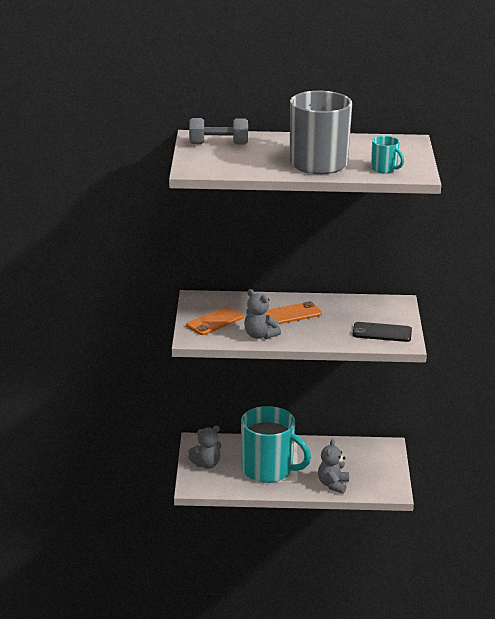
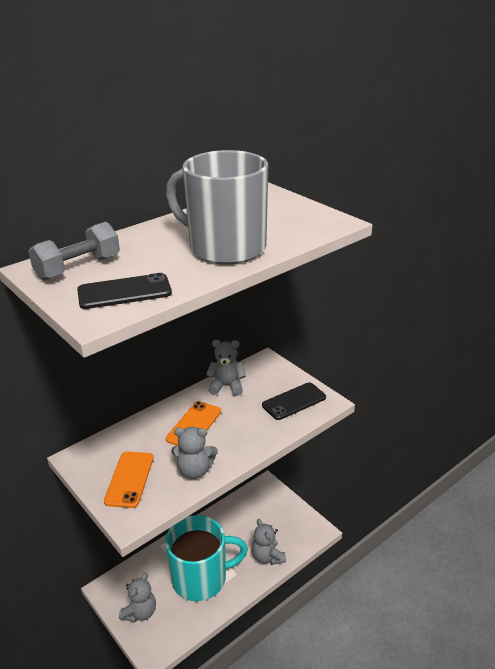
camera: 40 degrees left, 5 degrees up
turquoise mug [371,136,404,173] -> none
none -> black phone [77,273,172,309]
none -> grey teddy bear [206,340,246,396]

